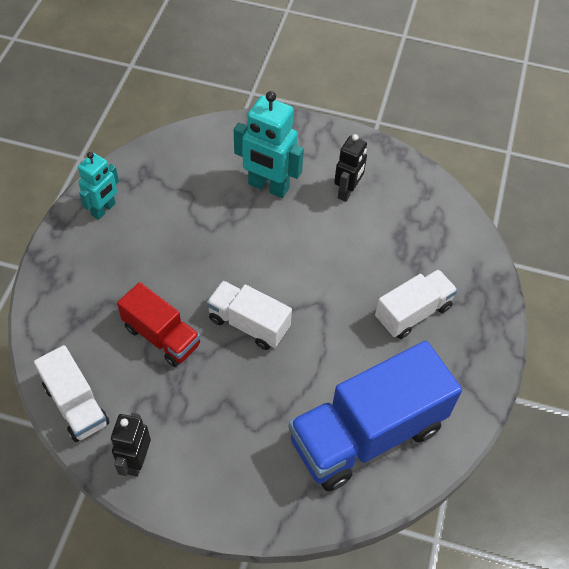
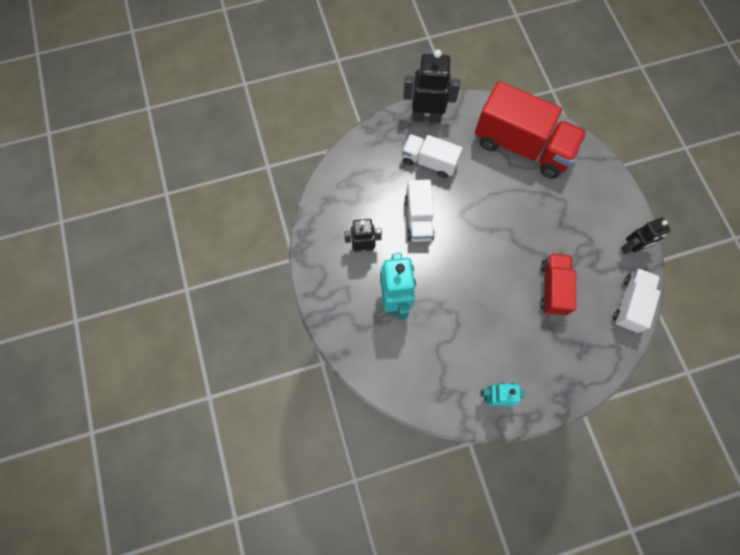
camera: 120 degrees left, 15 degrees up
white truck [207,281,292,350] -> white truck moved to [405,179,435,242]
blue truck [288,341,462,491] -> red truck [475,81,587,179]
none -> black robot [403,49,460,123]

